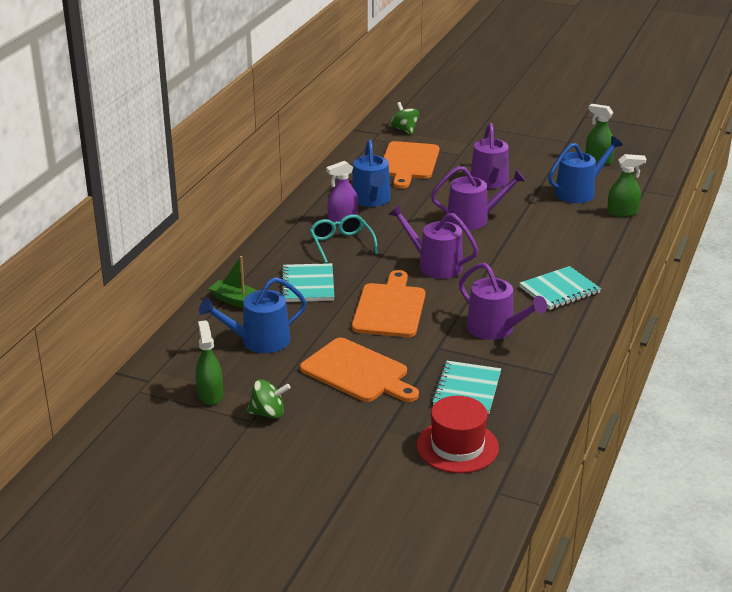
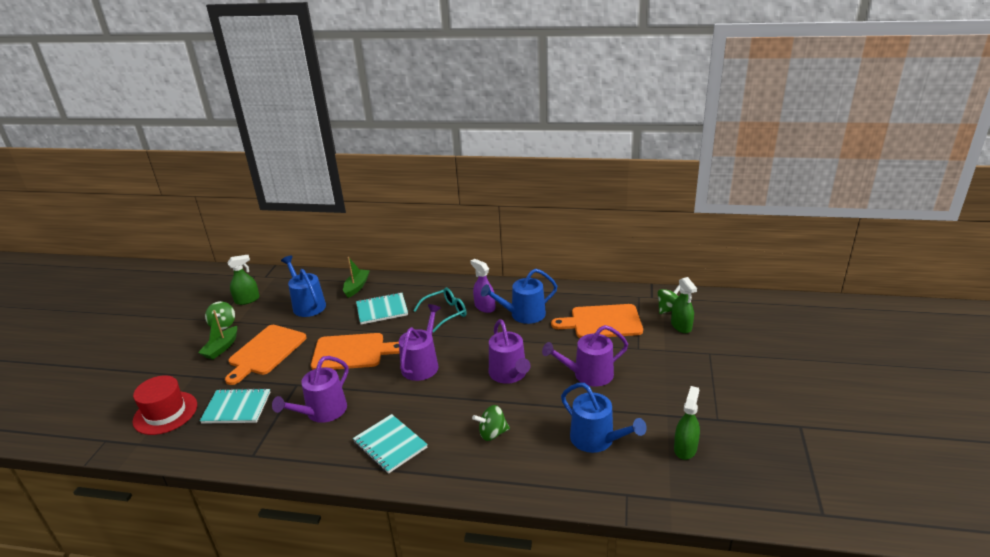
camera: 80 degrees right, 0 degrees up
green spray bottle [607,154,646,217] -> green spray bottle moved to [671,277,697,333]
none -> green boat [198,310,237,359]
none -> green spinning top [472,405,510,441]

